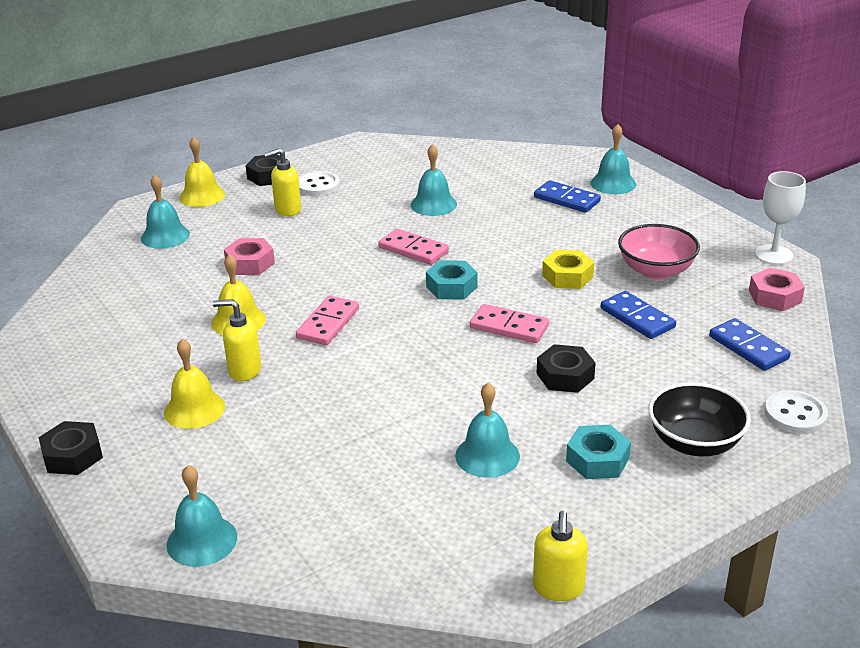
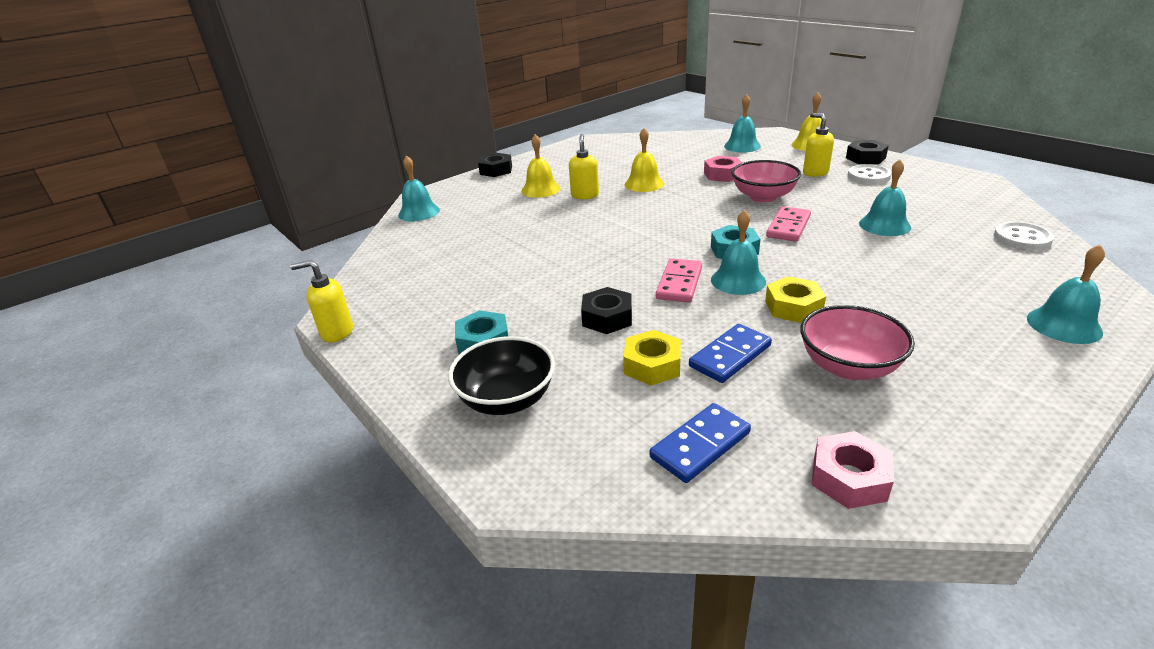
camera: 85 degrees right, 0 degrees up
pink domino [296,296,359,345] -> none
turquoise bell [455,382,520,478] -> turquoise bell moved to [711,210,766,295]
blue domino [534,180,601,213] -> none
white goblet [755,171,806,265] -> none
white button [764,390,828,434] -> white button moved to [994,222,1054,250]
none -> yellow nut [624,330,681,386]
none -> pink bowl [732,160,801,202]

